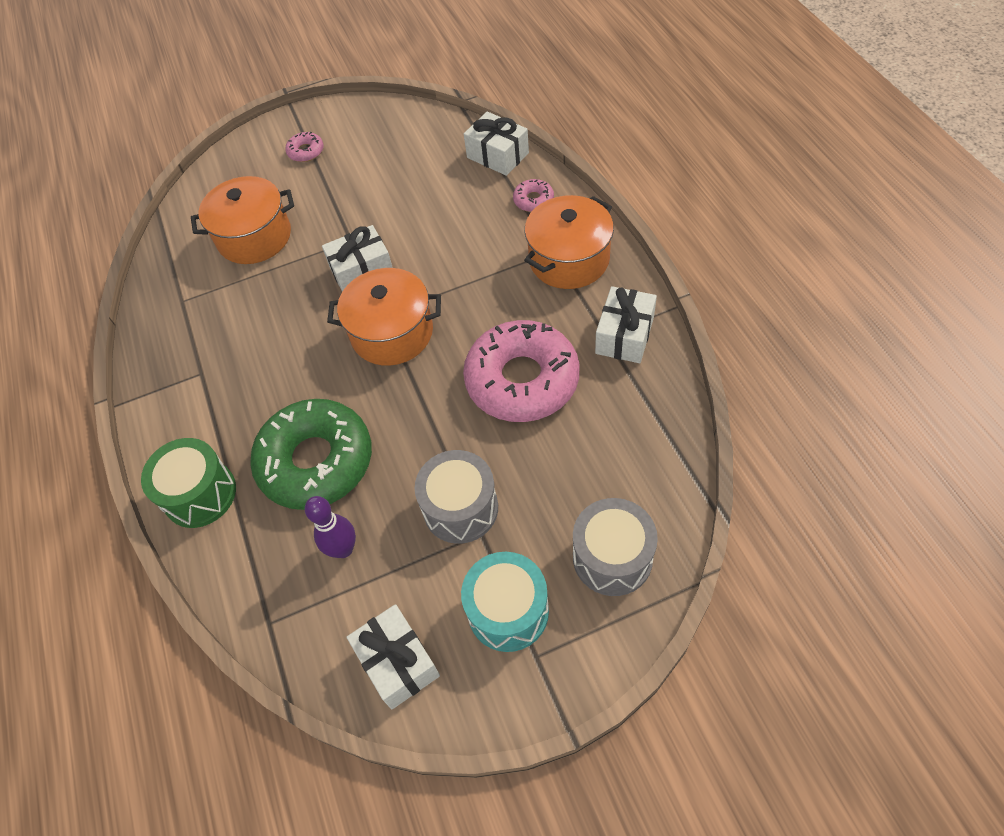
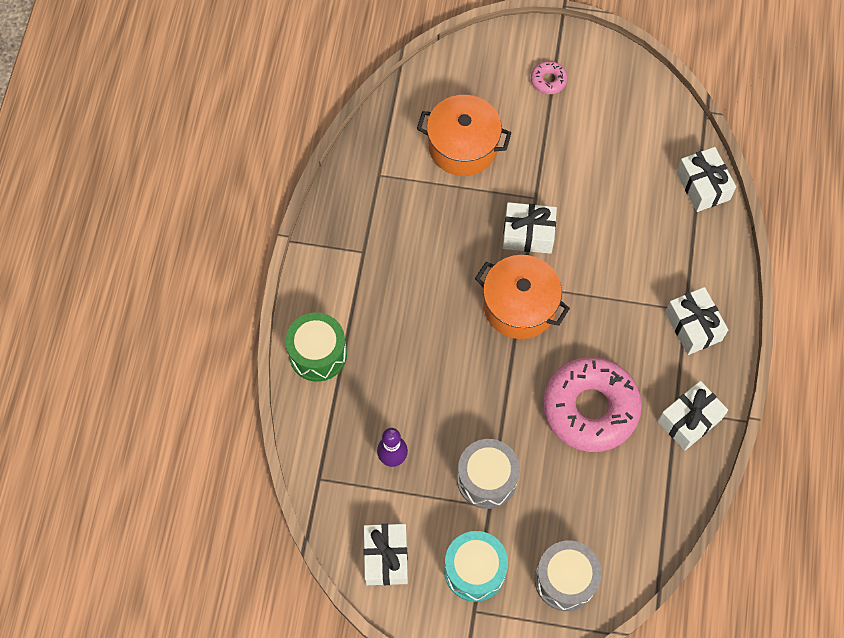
camera: 25 degrees right, 10 degrees up
green donut [250,399,372,510] -> none
pink donut [513,179,554,212] -> none
orange pot [524,195,614,289] -> white gift [665,287,728,355]

